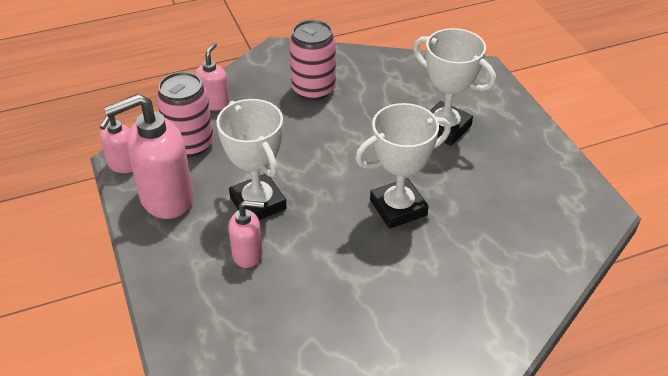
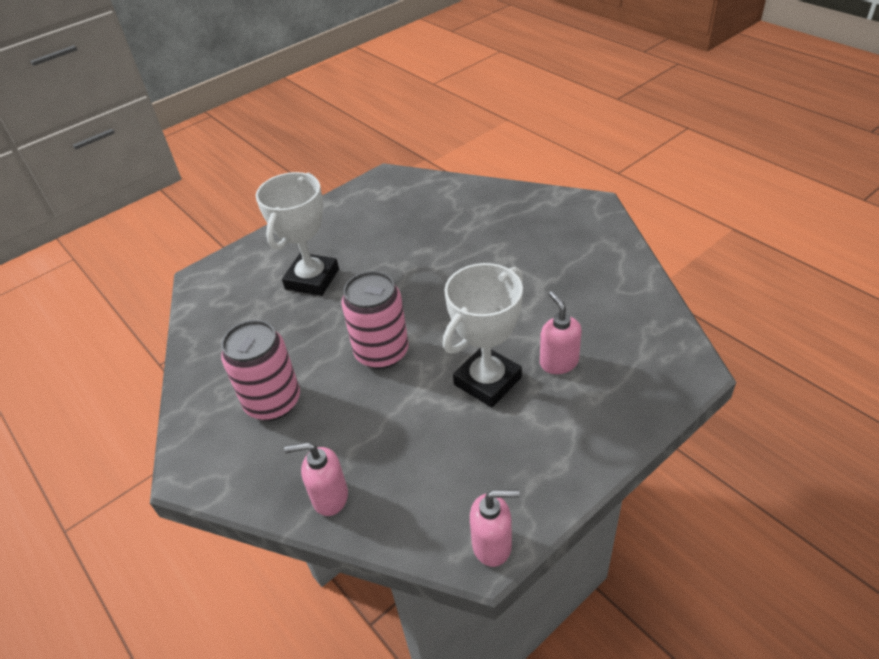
camera: 105 degrees left, 0 degrees up
pink soap dispenser [104,94,193,219] -> none
pink can [156,72,214,157] -> pink can moved to [341,271,409,369]
white trophy [355,103,451,229] -> none

